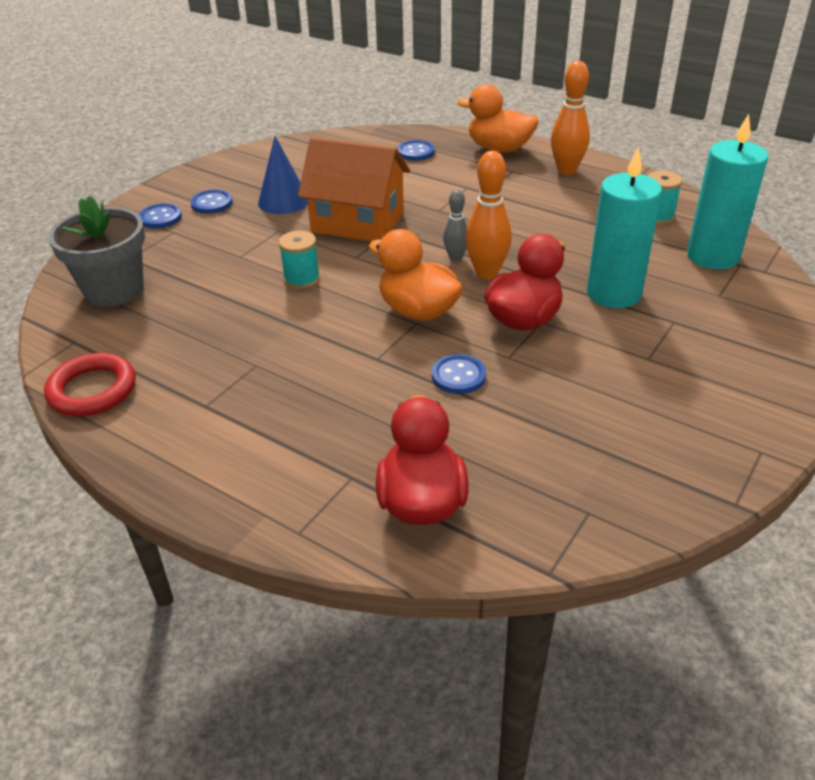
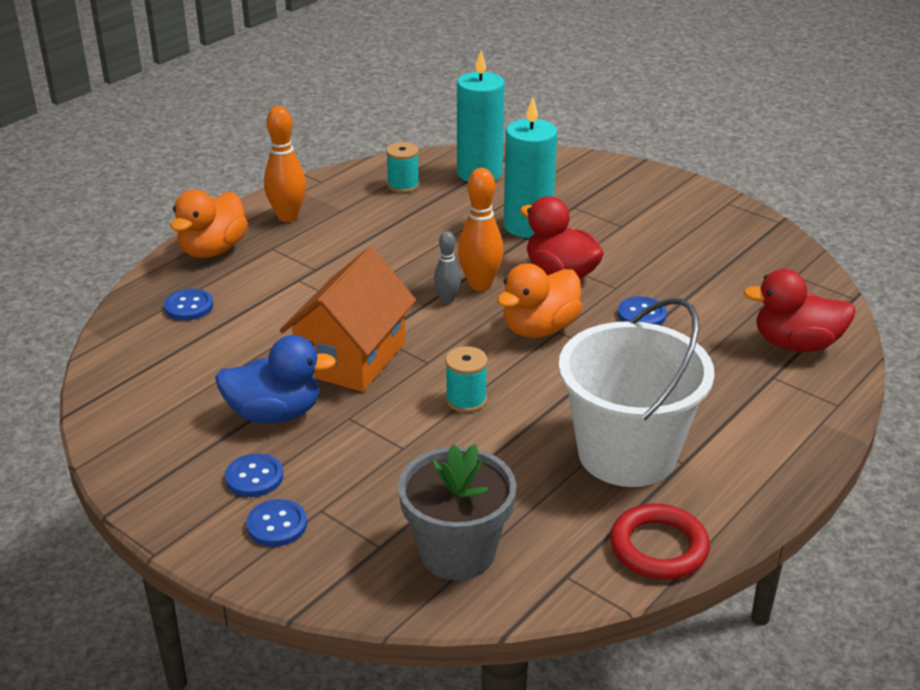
camera: 85 degrees left, 5 degrees down
blue cone [258,136,308,214] -> blue duck [215,335,336,423]
none -> white bucket [559,298,715,487]

